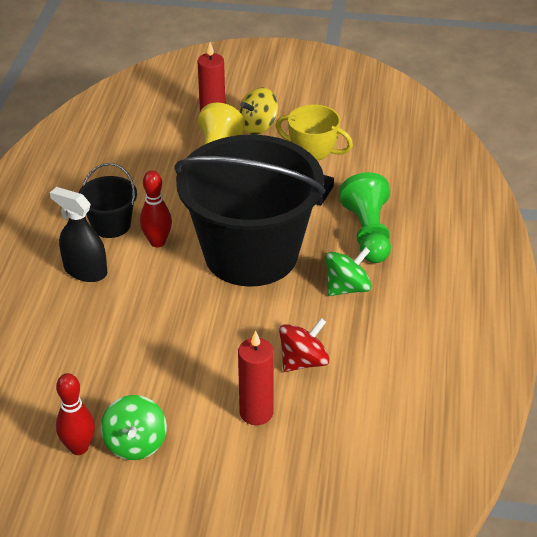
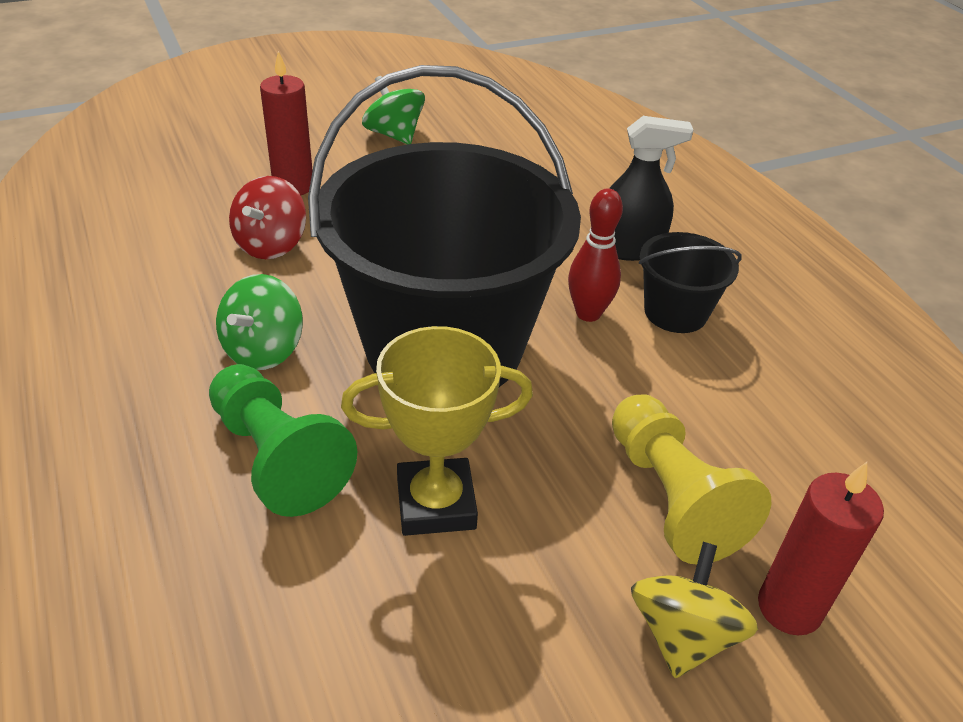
camera: 145 degrees right, 0 degrees up
red bowling pin [56,373,95,455] -> none

